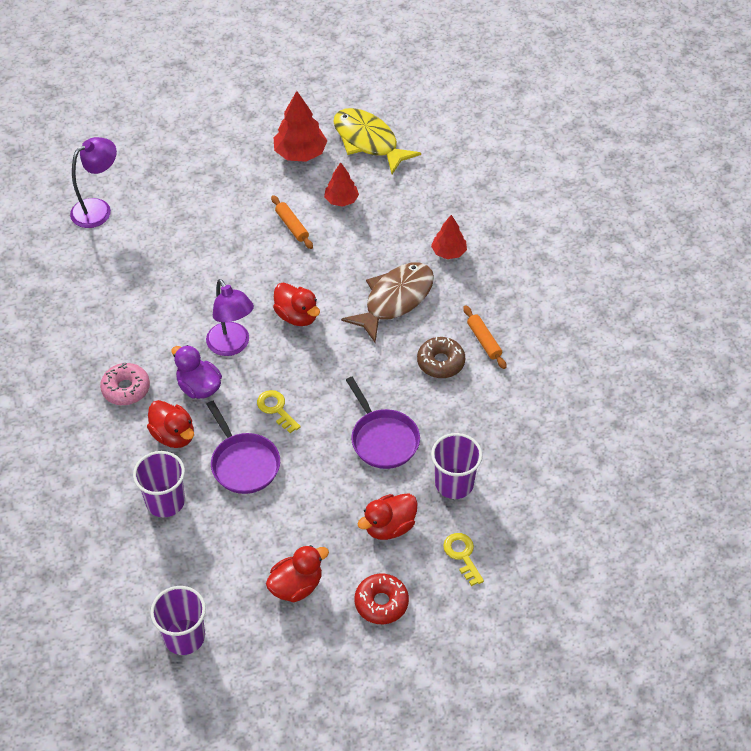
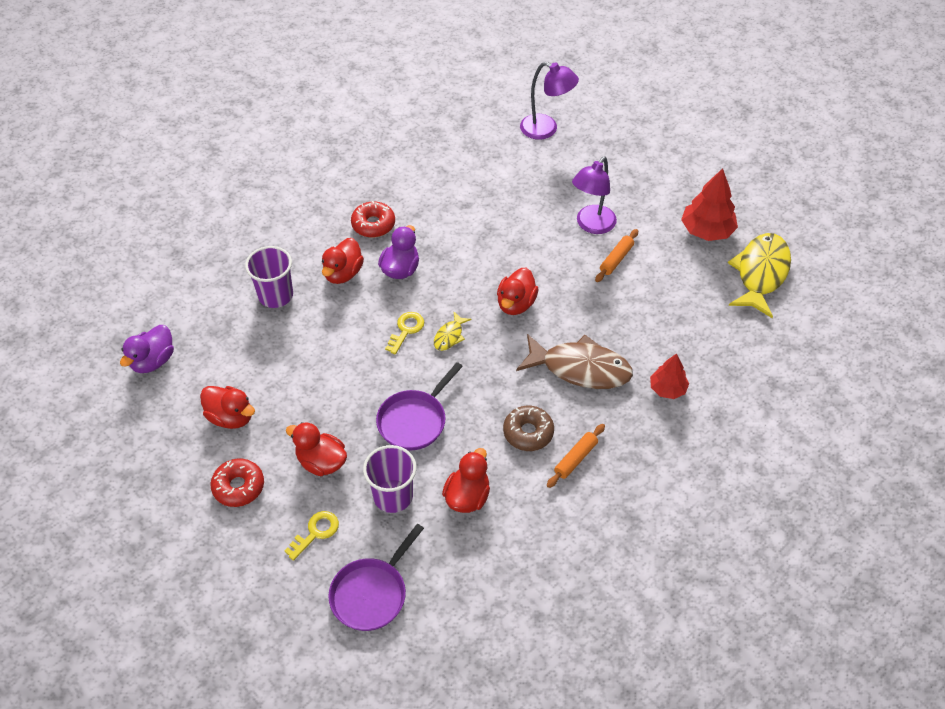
camera: 65 degrees right, 0 degrees up
pink donut [100,363,150,405] -> red donut [351,201,395,238]
purple cup [150,586,206,655] -> purple duck [120,325,174,373]
purple lamp [206,279,254,356] -> purple lamp moved to [572,157,617,234]
purple pan [207,401,280,494] -> purple pan moved to [328,524,424,631]
red tree [324,162,359,207] -> none
none -> yellow fish [434,312,471,351]
none -> red duck [442,448,490,513]

